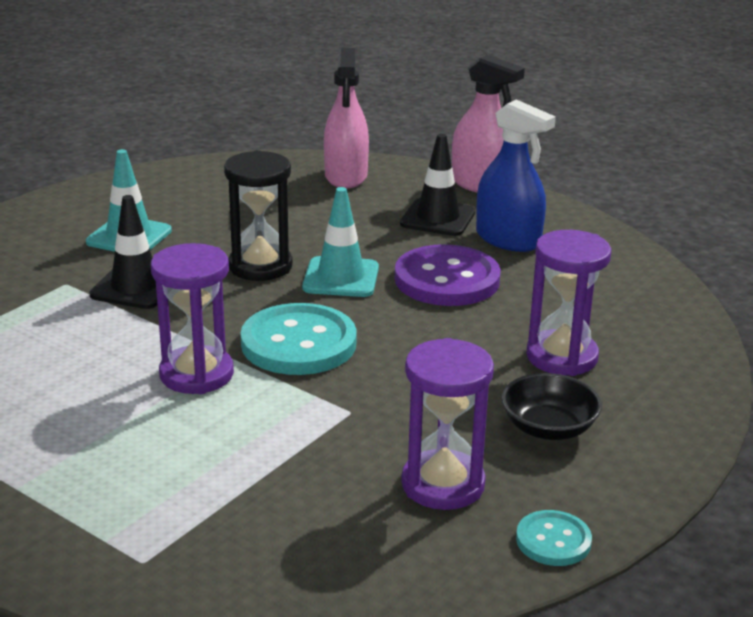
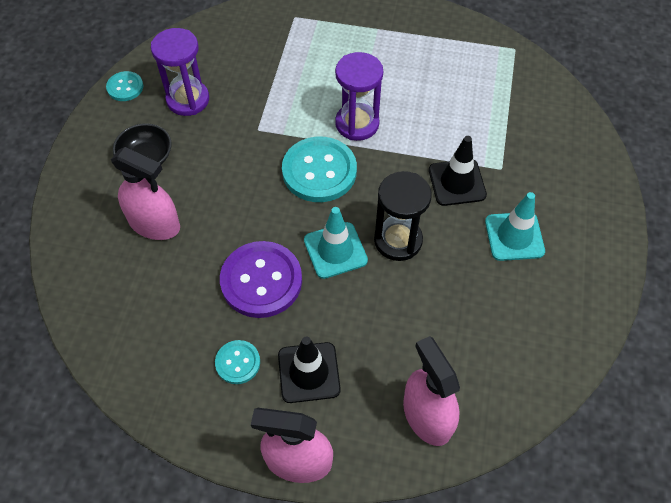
camera: 155 degrees right, 30 degrees up
blue spray bottle [476,99,556,252] -> turquoise button [215,340,260,384]
purple hourglass [526,230,611,376] -> pink spray bottle [111,147,180,240]

